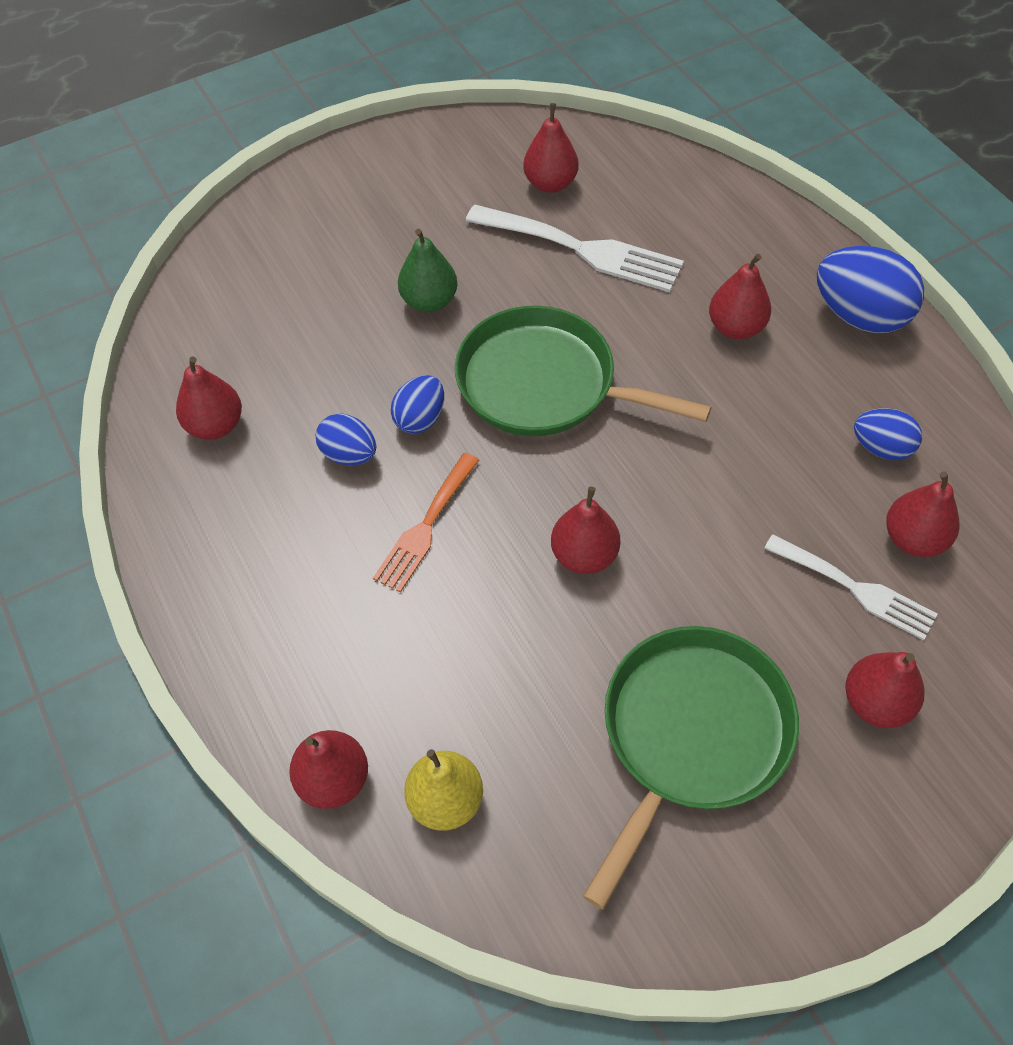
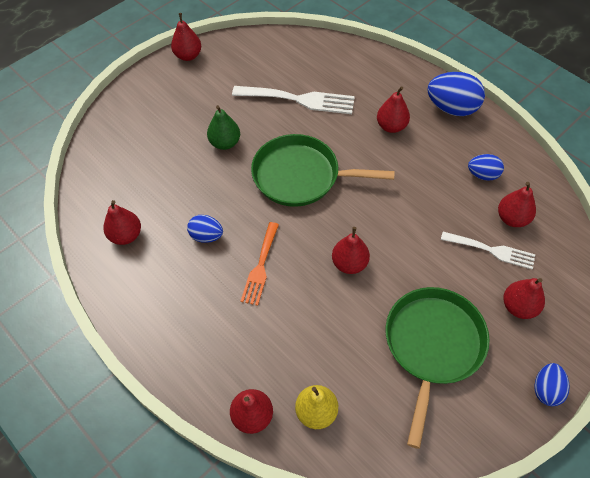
camera: 15 degrees left, 0 degrees up
blue egg [390,375,444,434] -> blue egg moved to [534,363,570,406]
red pear [523,103,579,193] -> red pear moved to [171,13,201,61]

